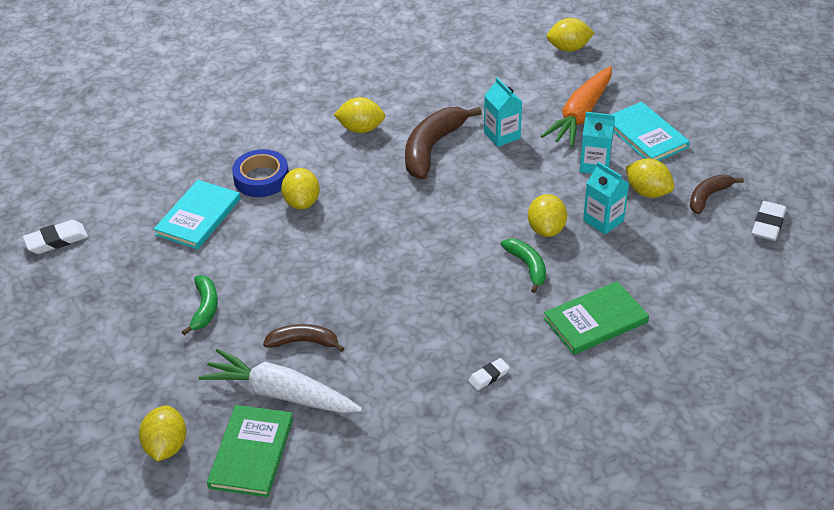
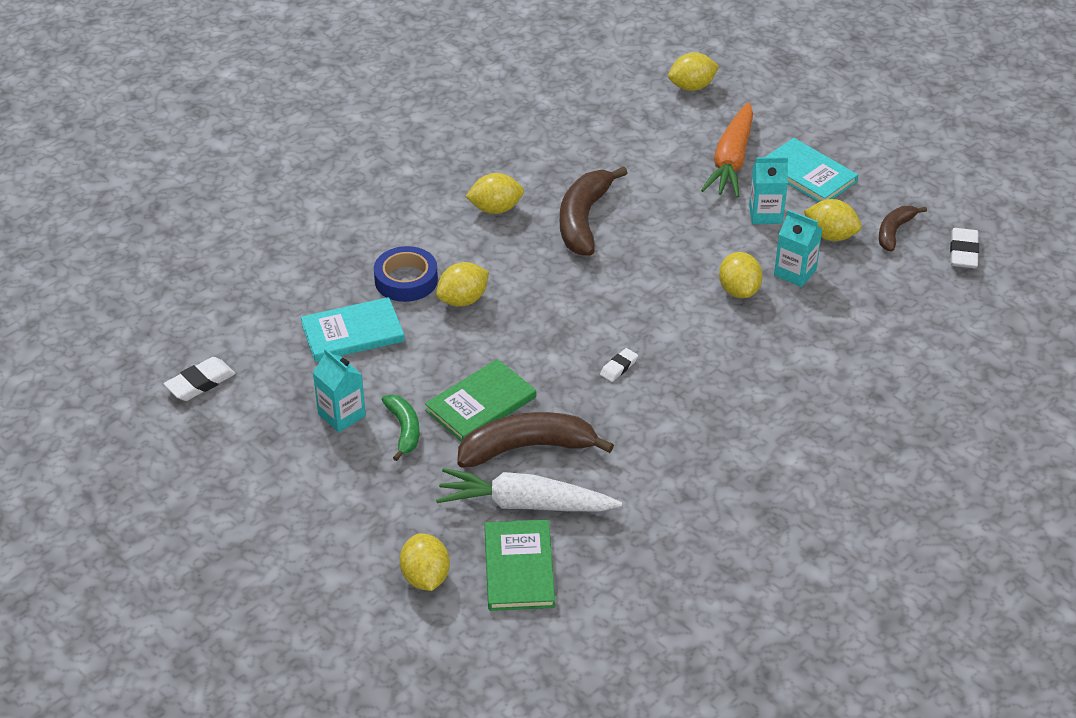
camera: 15 degrees left, 0 degrees up
turquoise book [154,180,241,249] -> turquoise book turned 60 degrees clockwise [301,297,405,362]
brown banana [263,324,345,352] -> brown banana [458,412,614,468], size x1.75
yellow lemon [281,168,320,209] -> yellow lemon turned 75 degrees clockwise [436,262,489,307]
white eraser [468,358,510,390] -> white eraser moved to [600,348,638,382]
turquoise carton [484,77,522,147] -> turquoise carton moved to [313,349,366,432]
green banana [501,238,546,293] -> none
green book [544,281,649,355] -> green book moved to [425,359,536,442]

